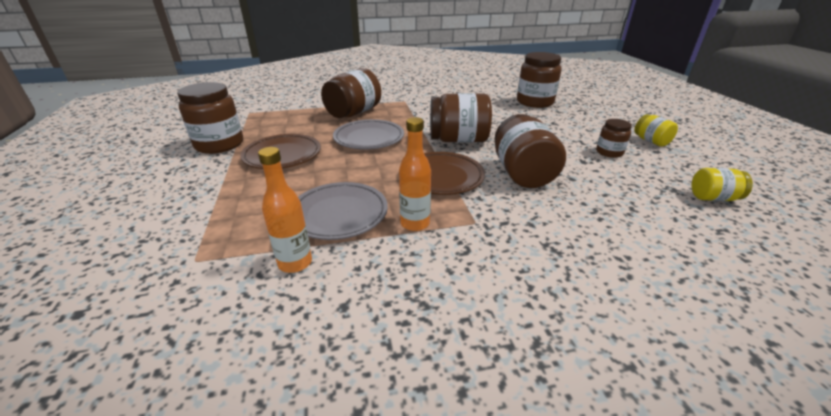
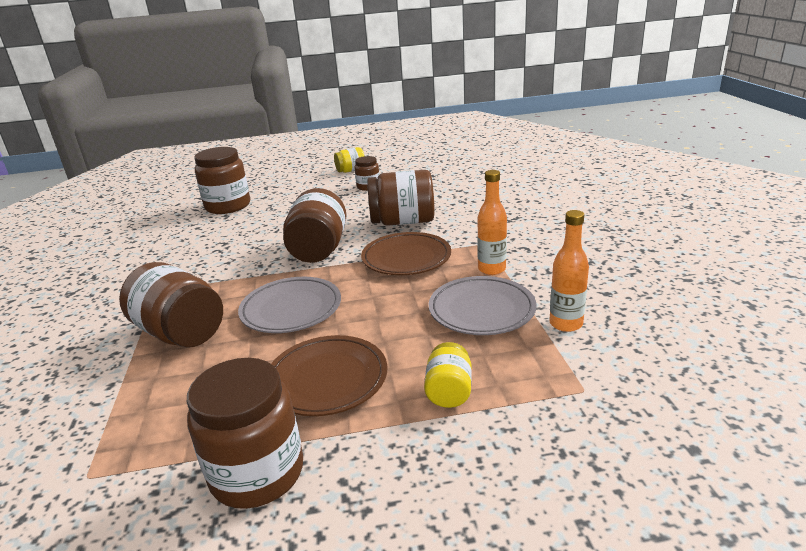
camera: 85 degrees left, 5 degrees down
yellow jar [692,168,753,201] -> yellow jar moved to [424,342,472,408]

